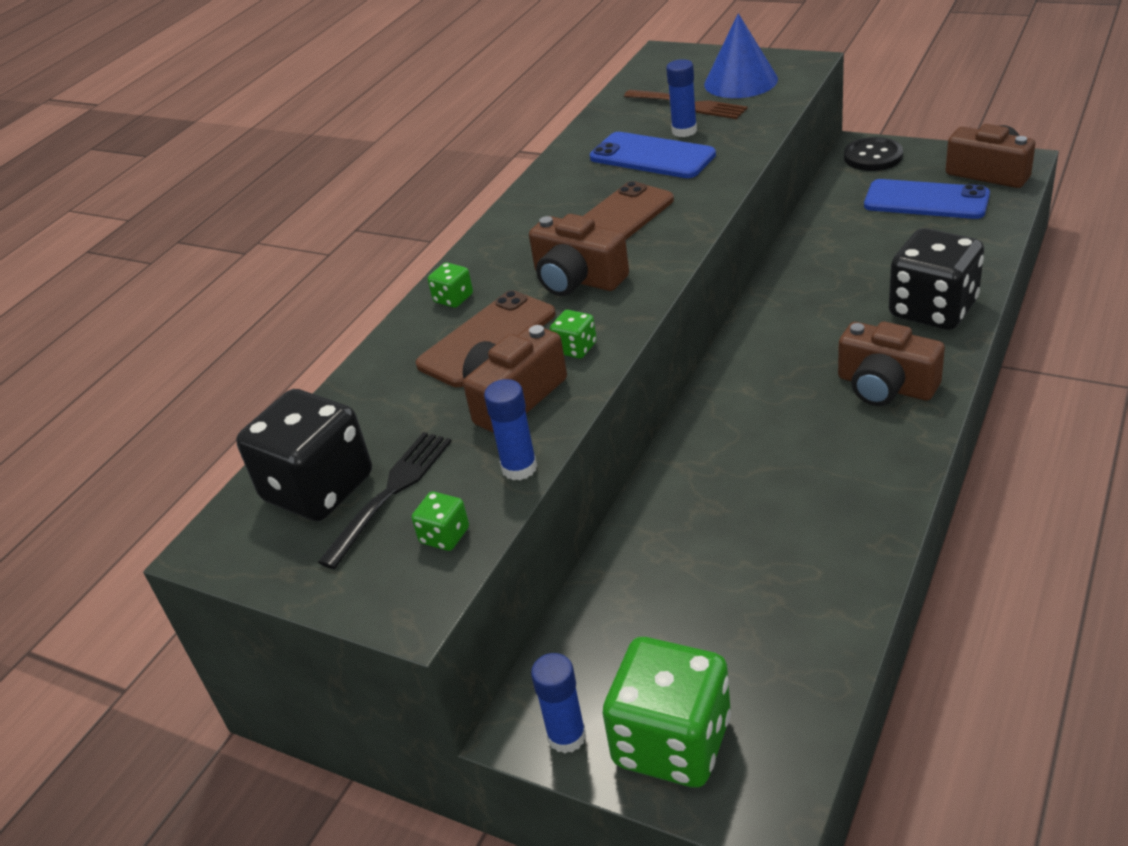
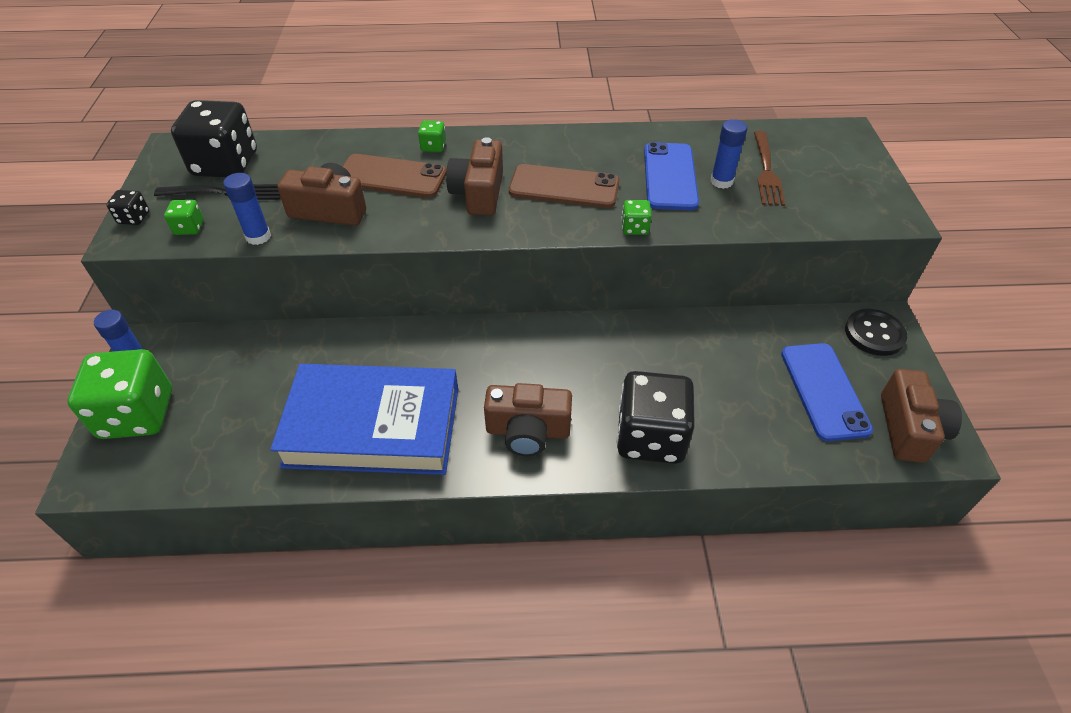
camera: 55 degrees right, 10 degrees up
green dice [550,310,597,359] -> green dice moved to [621,200,652,235]
blue cone [704,13,778,98] -> none
brown camera [838,322,945,406] -> brown camera turned 90 degrees counterclockwise [484,383,572,456]
none -> black dice [106,190,149,225]
none -> blue book [270,364,458,475]

